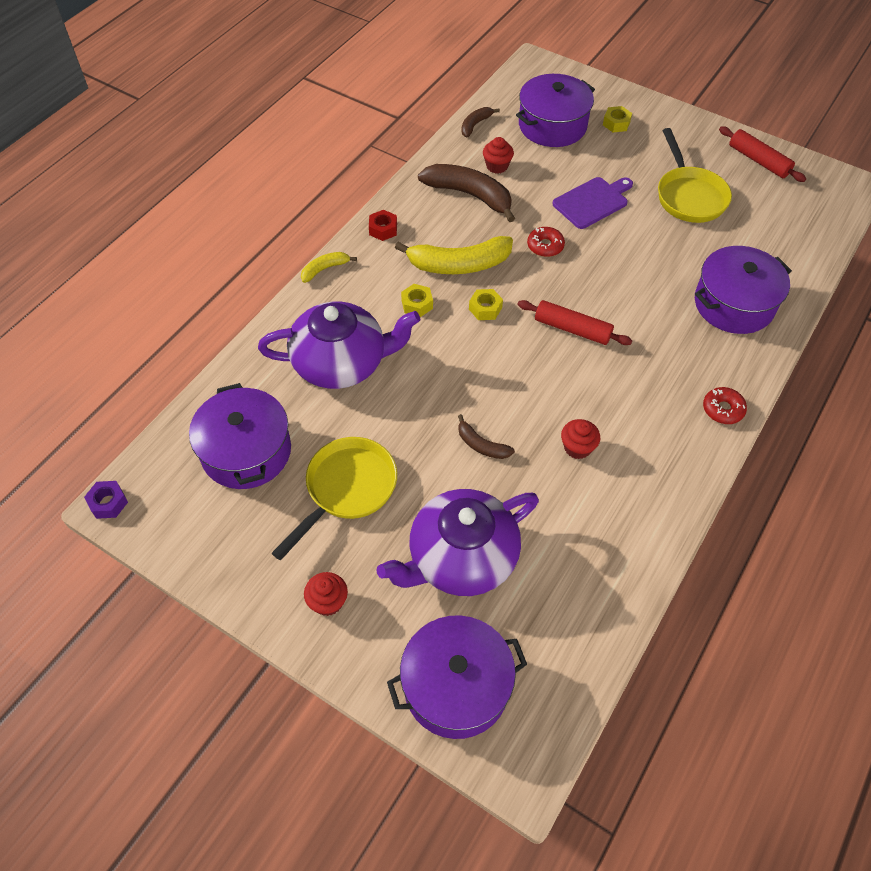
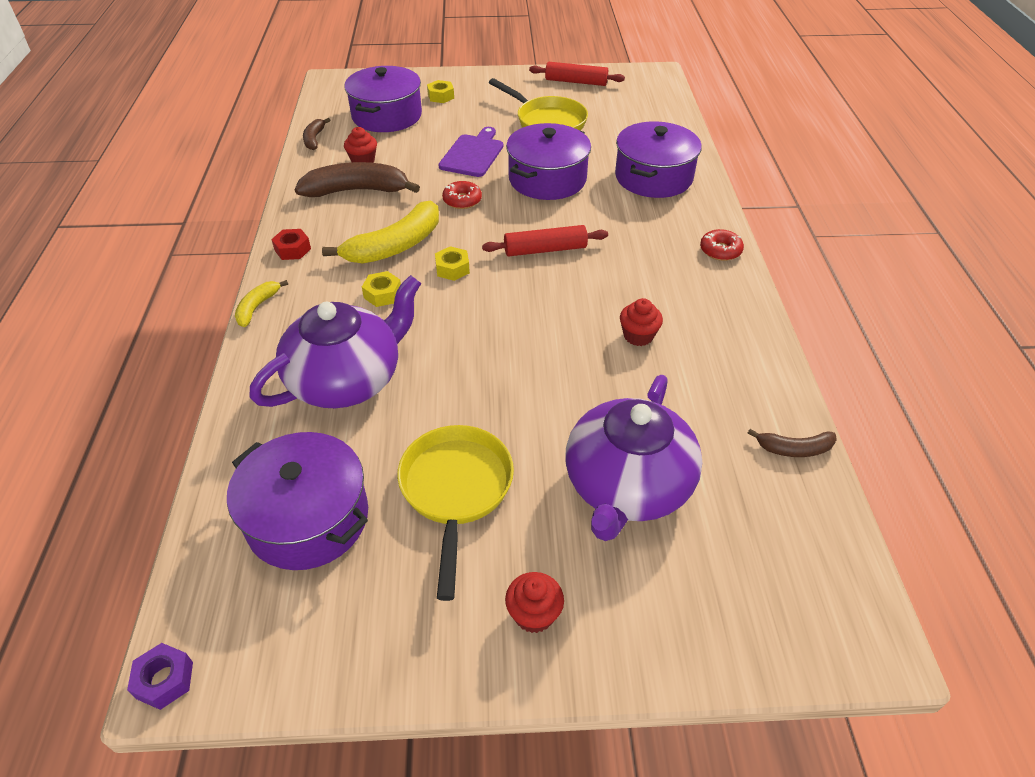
camera: 35 degrees left, 10 degrees down
purple pot [387,615,527,739] -> purple pot moved to [506,123,591,200]
brown banana [458,414,515,459] -> brown banana moved to [748,429,837,457]

